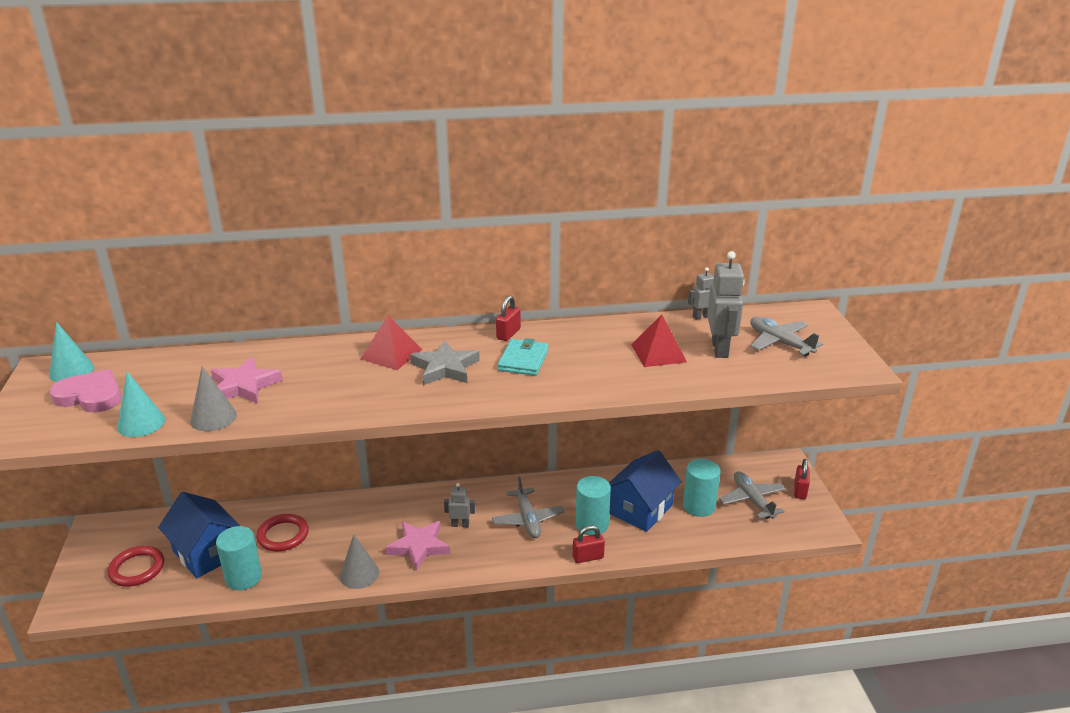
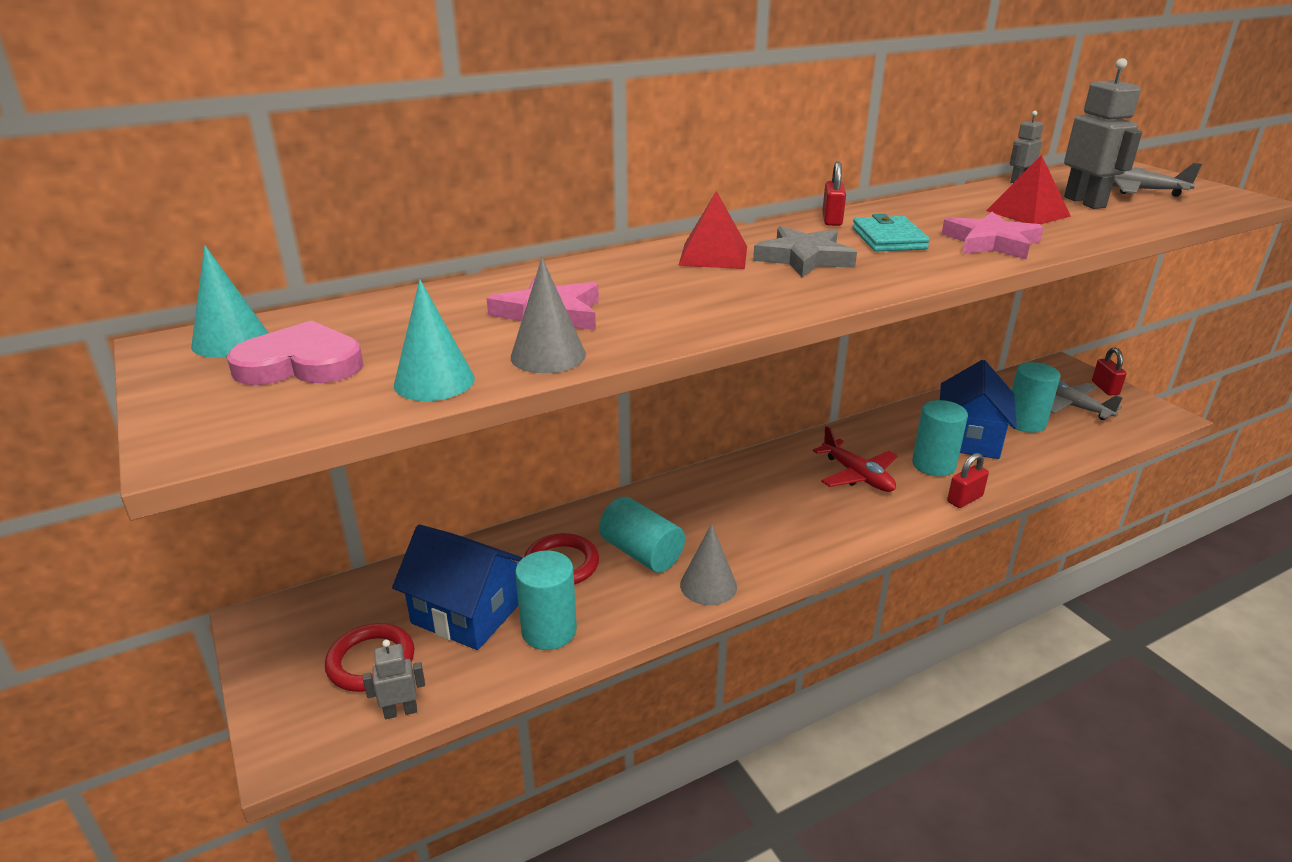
camera: 20 degrees left, 0 degrees up
pink star [385,521,450,571] -> pink star moved to [942,212,1044,260]
grey robot [444,483,475,527] -> grey robot moved to [363,640,425,719]
grey plane [492,477,564,538] -> red plane [813,426,897,492]
none -> turquoise cylinder [599,497,685,573]

